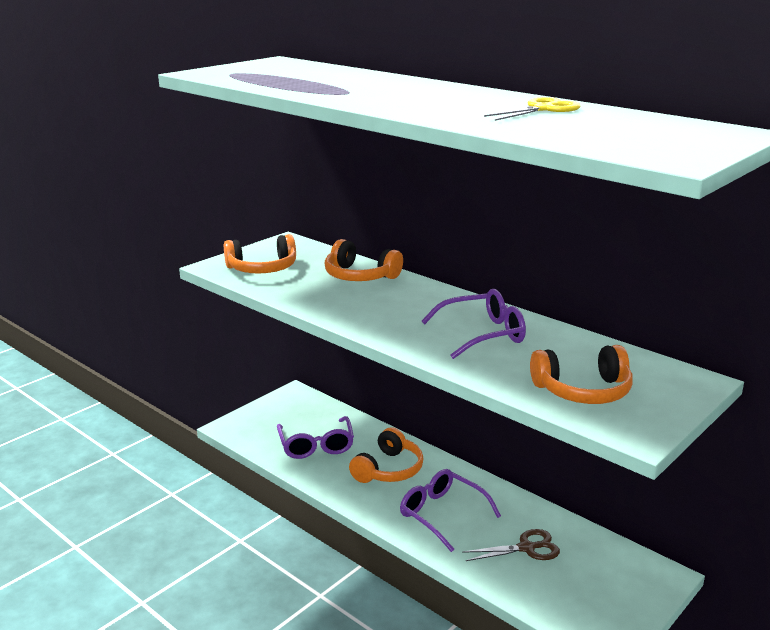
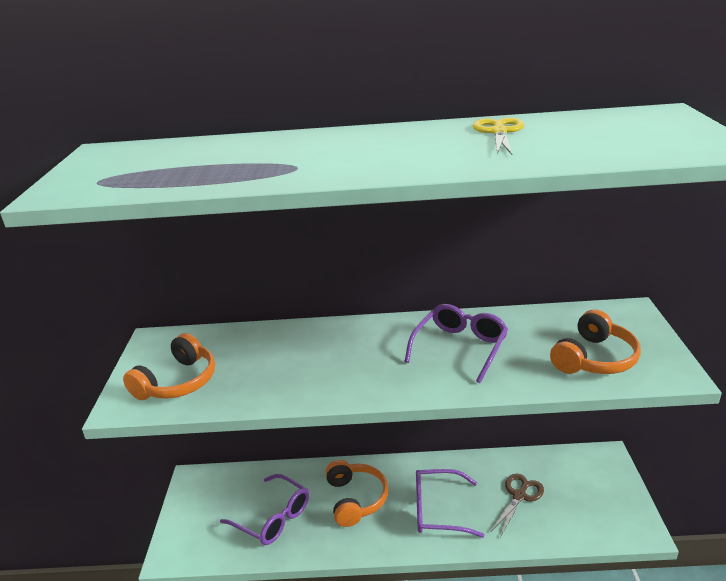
camera: 40 degrees left, 5 degrees up
orange headphones [324,239,403,281] -> none

